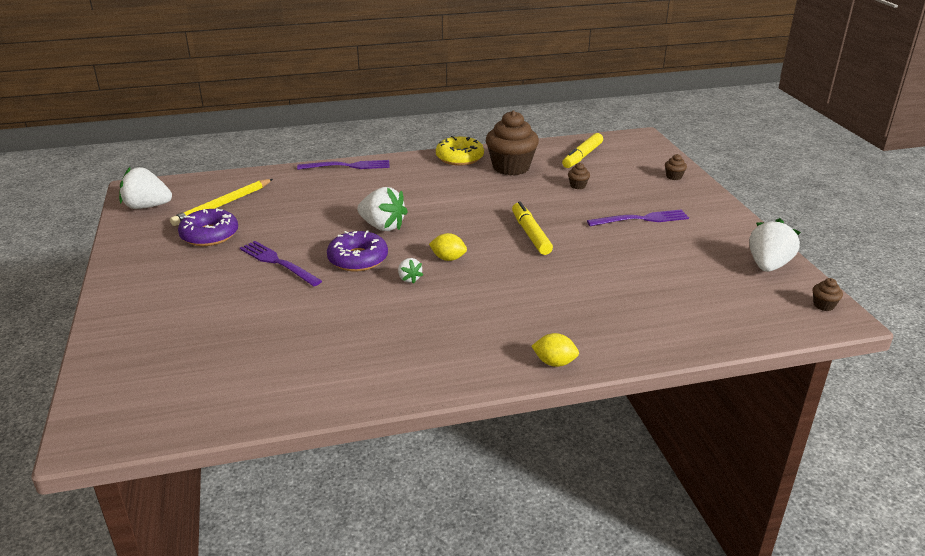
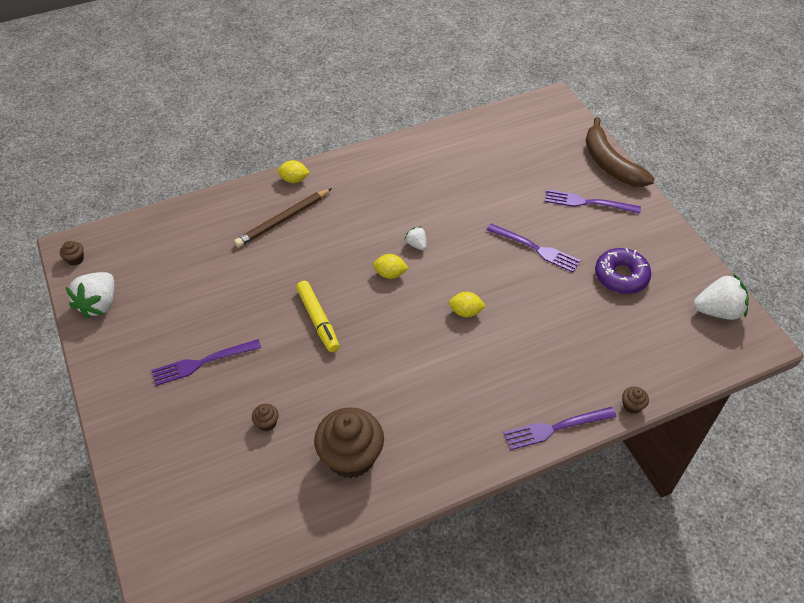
camera: 170 degrees right, 20 degrees up
yellow pencil [170,179,273,226] -> none
purple donut [327,230,388,272] -> none
white strawberry [357,187,408,231] -> yellow lemon [449,292,486,317]
yellow donut [436,136,484,166] -> none
yellow marker [562,133,603,168] -> none
brown cupcake [665,154,687,180] -> brown cupcake moved to [622,387,649,414]
none -> brown pencil [234,188,332,247]
none -> purple fork [545,190,641,214]
none -> brown banana [586,117,655,187]

